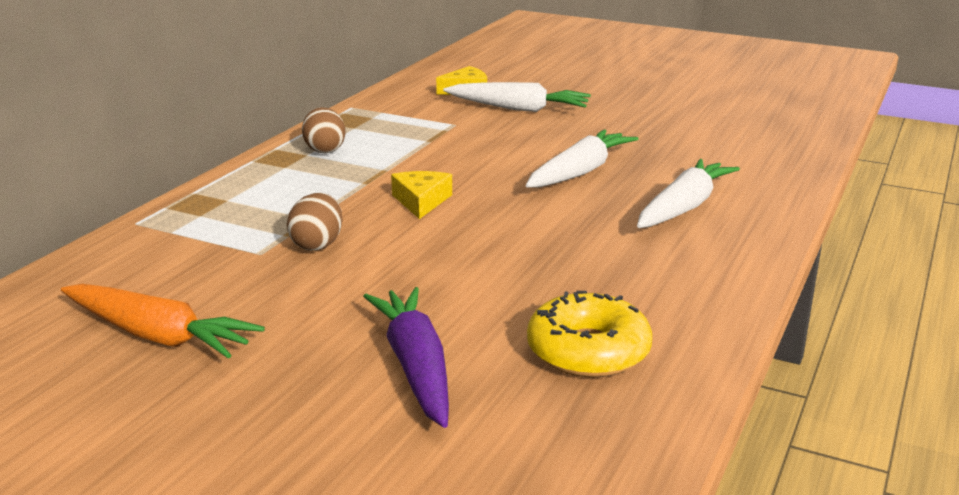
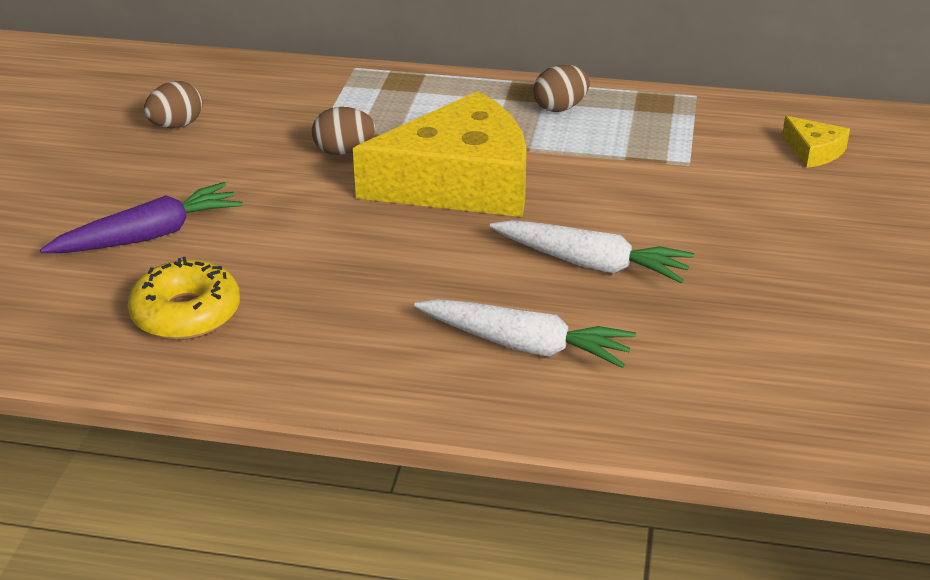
camera: 75 degrees right, 10 degrees up
orange carrot [61,284,265,358] -> brown egg [144,81,203,128]
yellow cheese [391,171,452,219] -> yellow cheese [353,91,527,217], size x2.47
white carrot [443,82,591,112] -> none

